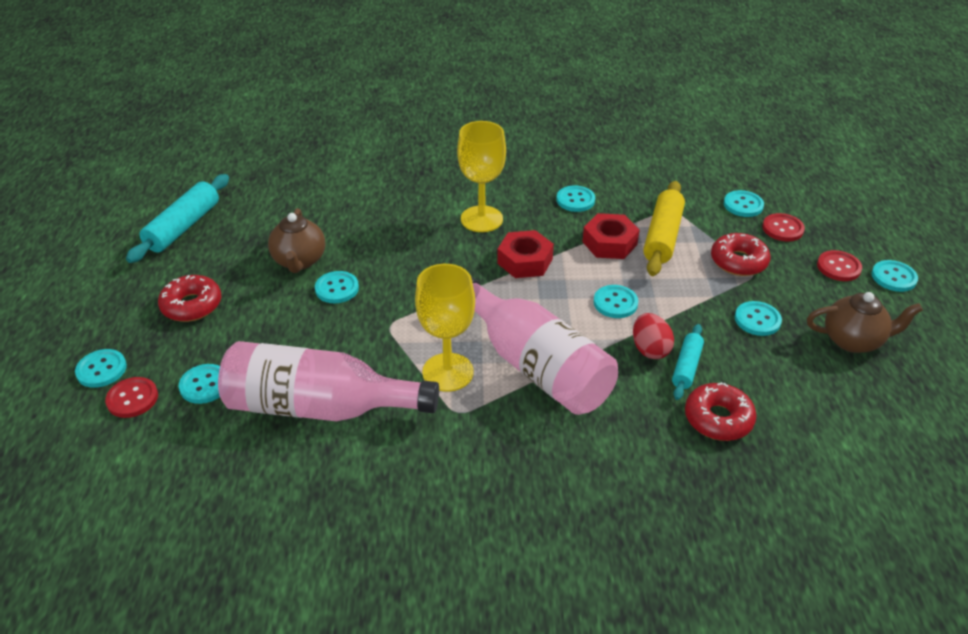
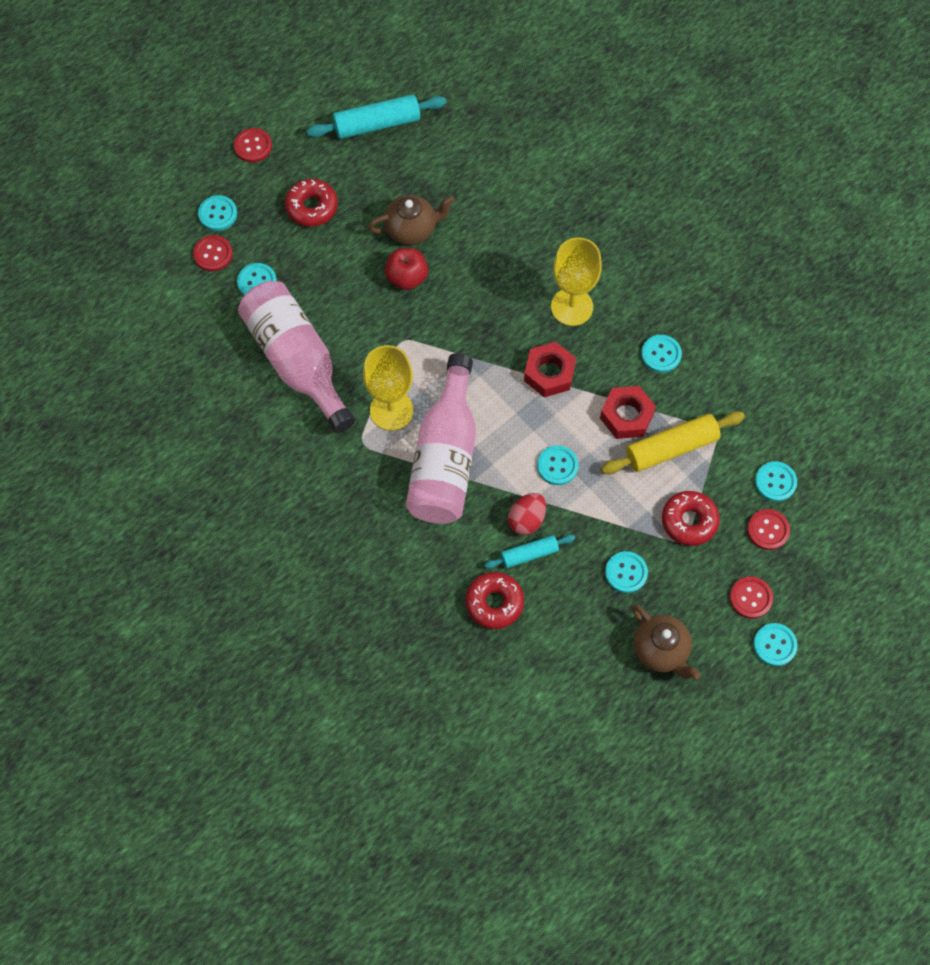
camera: 50 degrees right, 25 degrees up
brown teapot [268,208,325,273] -> brown teapot turned 150 degrees counterclockwise [368,195,455,245]
turquoise button [315,271,359,303] -> red apple [385,248,428,290]
none -> red button [234,128,272,163]

